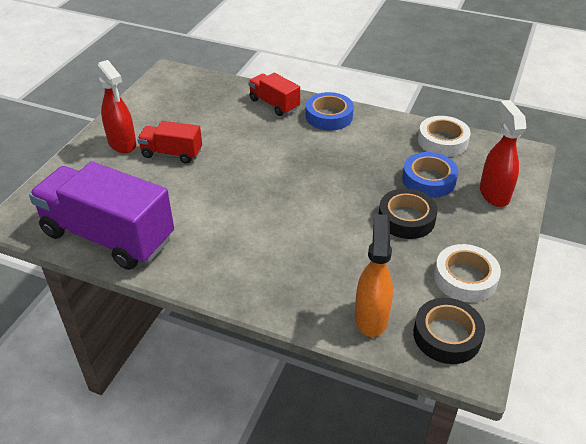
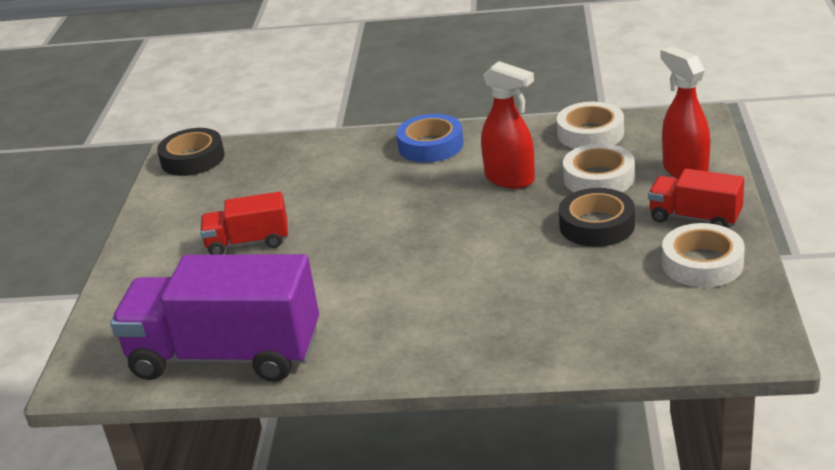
camera: 15 degrees left, 10 degrees down
red spray bottle [96,60,136,153] -> red spray bottle moved to [481,61,535,189]
red truck [248,73,300,116] -> red truck moved to [648,169,744,228]
orange spray bottle [355,214,393,337] -> none
blue tape [402,152,458,198] -> white tape [563,143,635,192]
black tape [413,298,485,364] -> black tape moved to [157,128,225,176]

